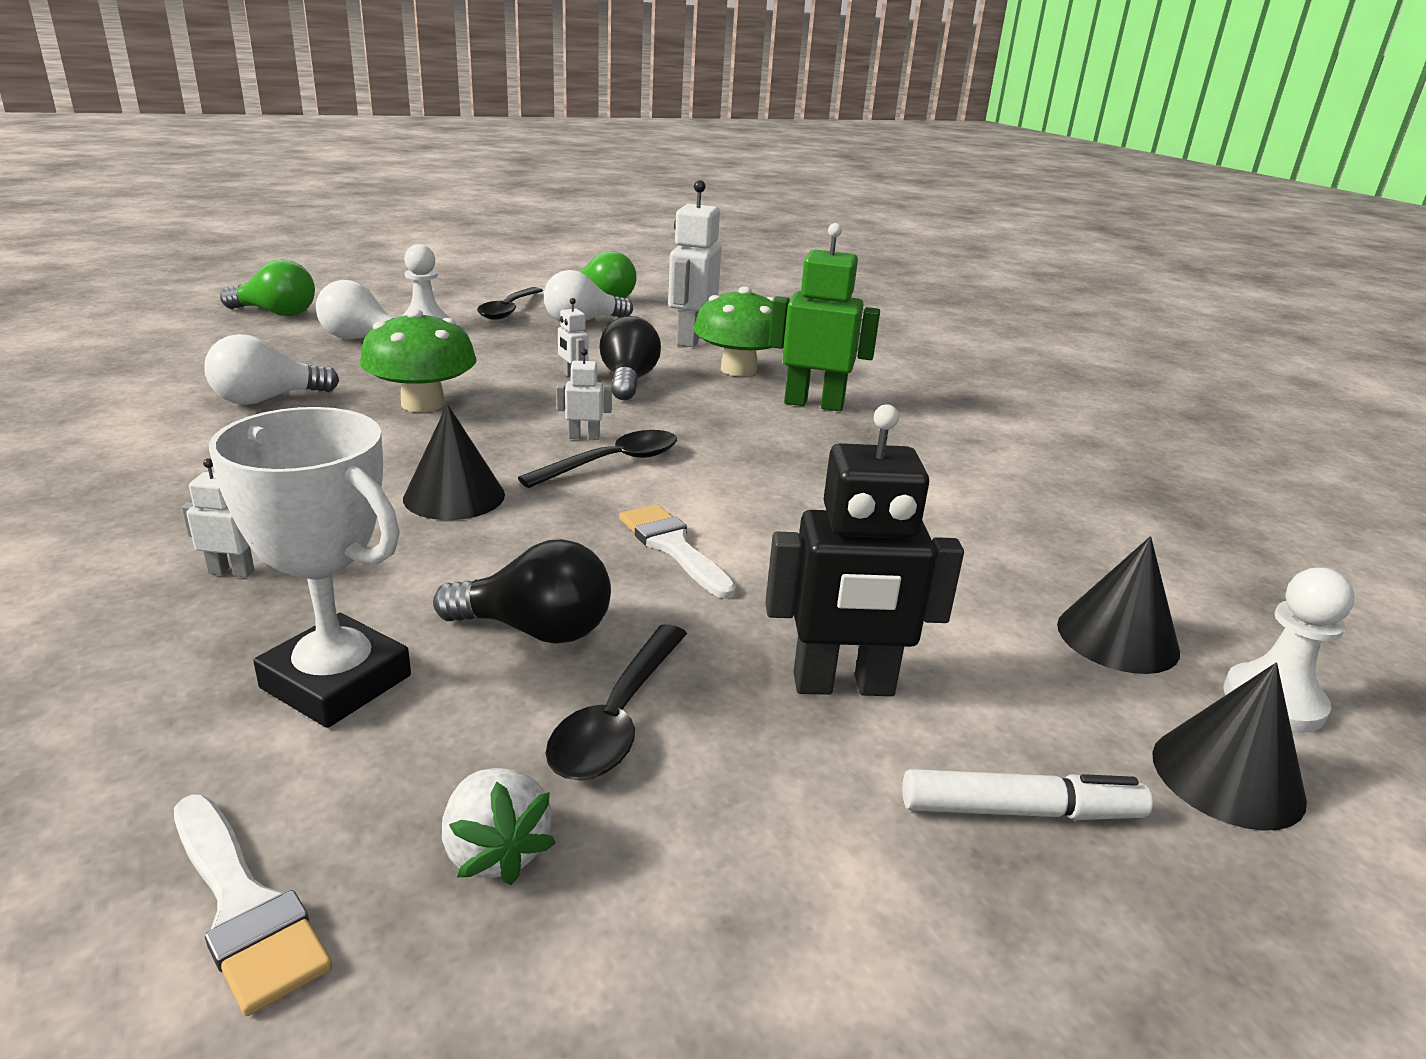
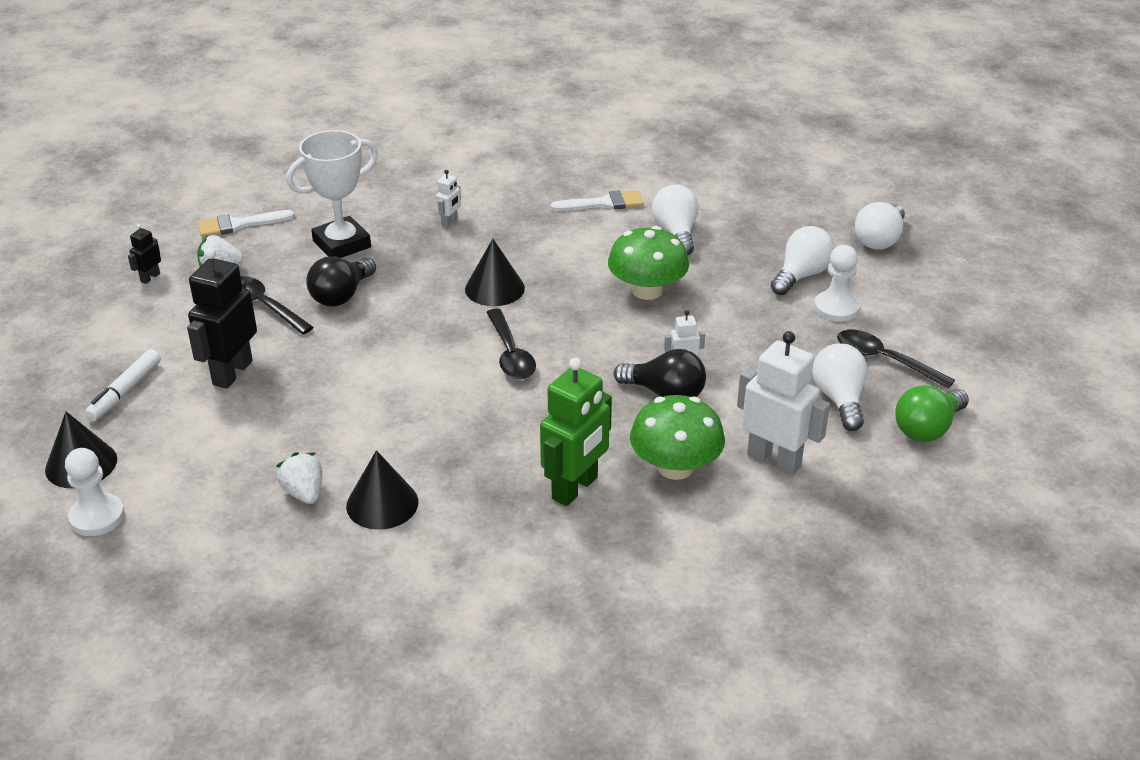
camera: 115 degrees right, 10 degrees up
green light bulb [220,259,315,316] -> white light bulb [855,202,905,250]
white robot [556,349,612,440] -> none
white brush [619,504,736,599] -> white brush moved to [551,190,644,211]
black cone [1057,536,1180,674] -> black cone moved to [346,450,418,530]
none -> black robot [128,224,161,284]
none -> white strawberry [276,452,322,504]

